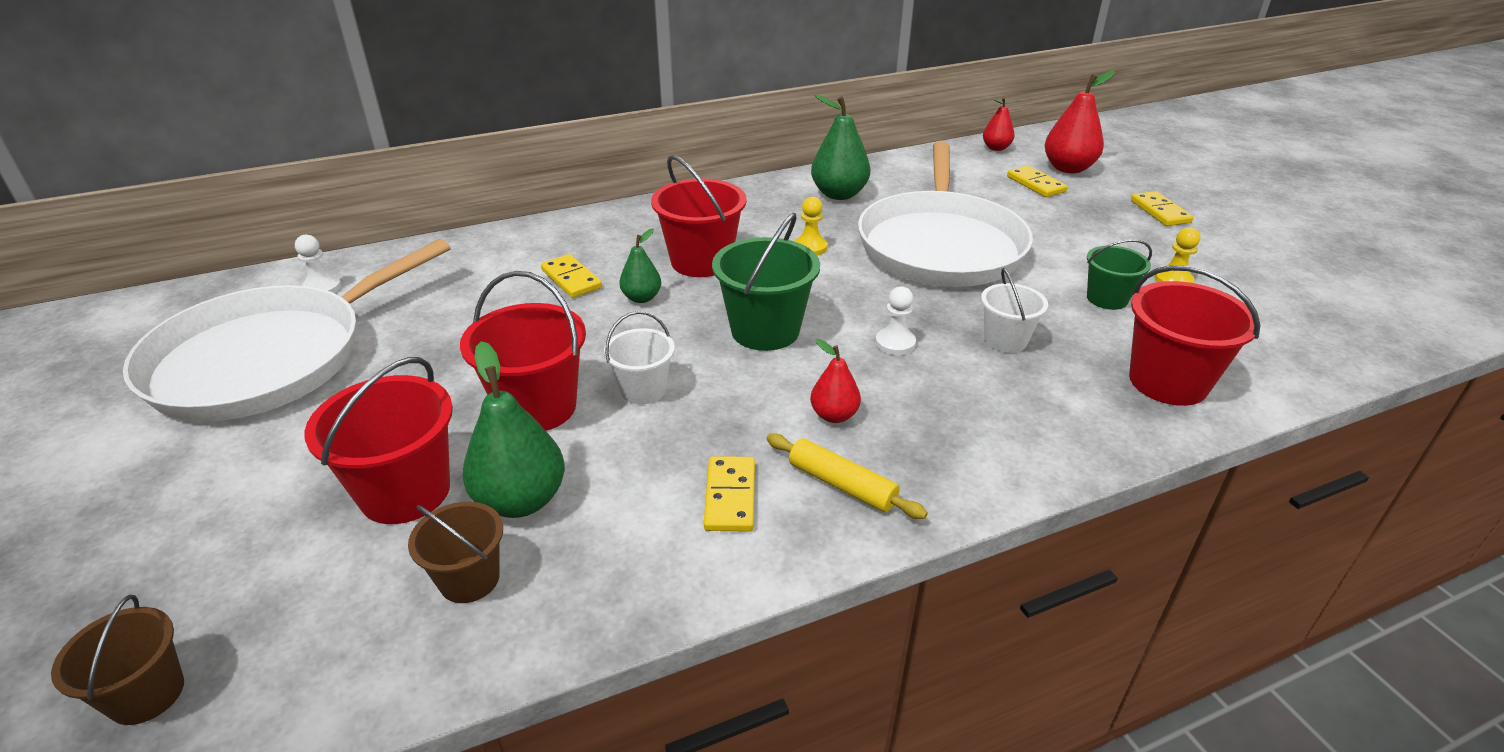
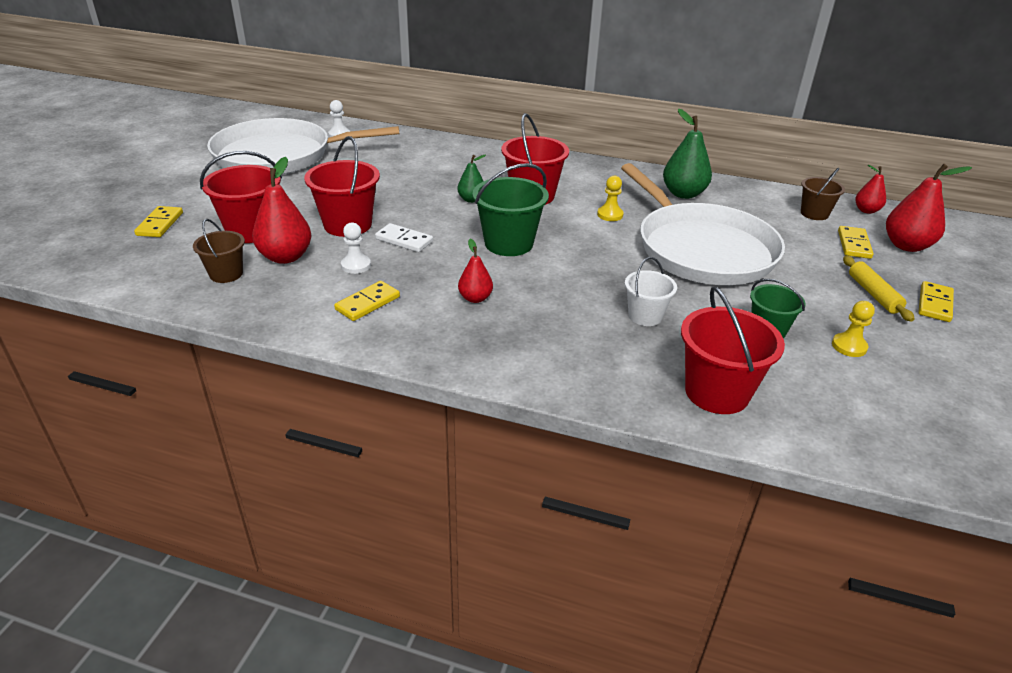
camera: 40 degrees right, 0 degrees up
brown bucket [51,595,184,725] -> brown bucket moved to [801,168,845,220]
green pear [462,341,565,518] -> red pear [252,157,312,264]
yellow domino [541,254,602,298] -> yellow domino moved to [134,206,183,237]
white bucket [604,311,675,404] -> white domino [375,223,433,252]
yellow rolling pin [766,433,928,519] -> yellow rolling pin moved to [843,256,915,322]
white pan [858,141,1033,287] -> white pan turned 75 degrees counterclockwise [621,163,785,285]
white pawn [875,287,916,355] -> white pawn moved to [341,222,371,274]

